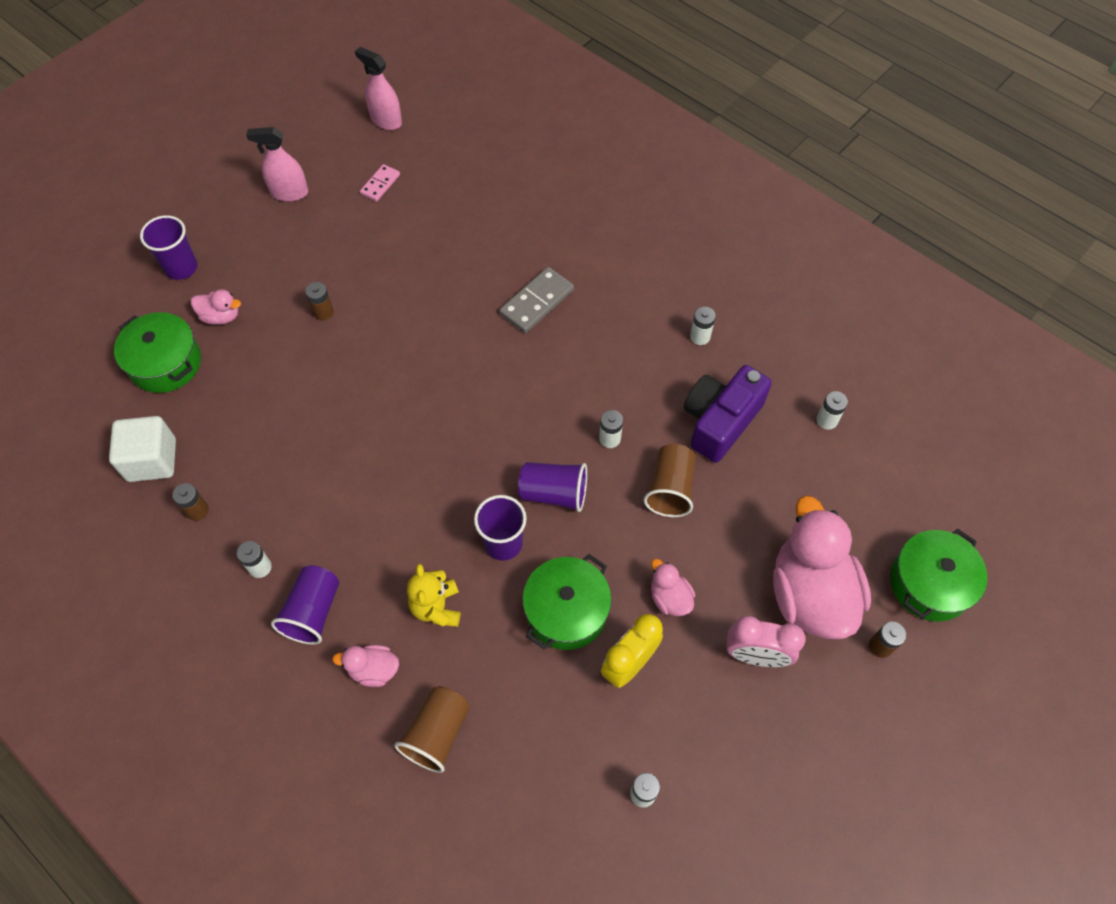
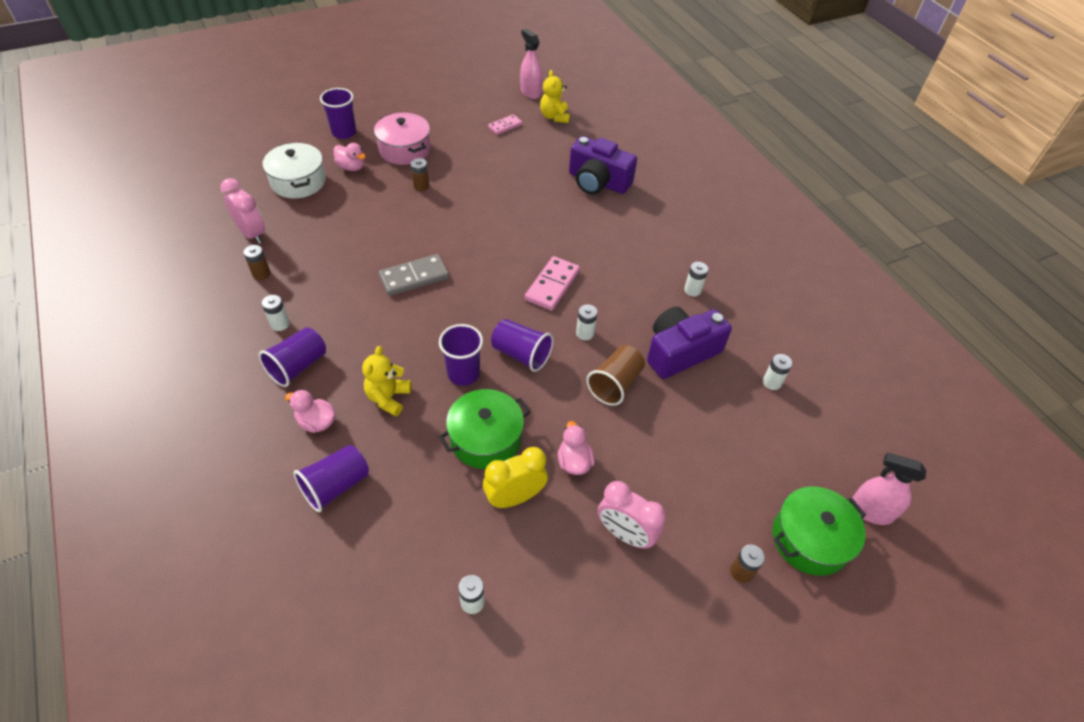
camera: 20 degrees right, 10 degrees down
white cube [109,416,176,482] -> pink clock [220,178,265,244]
green pot [114,312,201,393] -> white pot [263,142,326,198]
pink spray bottle [246,127,308,202] -> pink spray bottle moved to [852,453,926,525]
brown cup [394,686,470,773] -> purple cup [294,445,369,512]
grey domino [499,267,574,333] -> grey domino moved to [379,254,449,296]
pink duck [773,496,871,639] -> none
none -> pink pot [374,113,430,165]
none -> pink domino [525,256,580,311]
none -> yellow teddy bear [540,70,570,123]
none -> purple camera [569,136,637,194]

